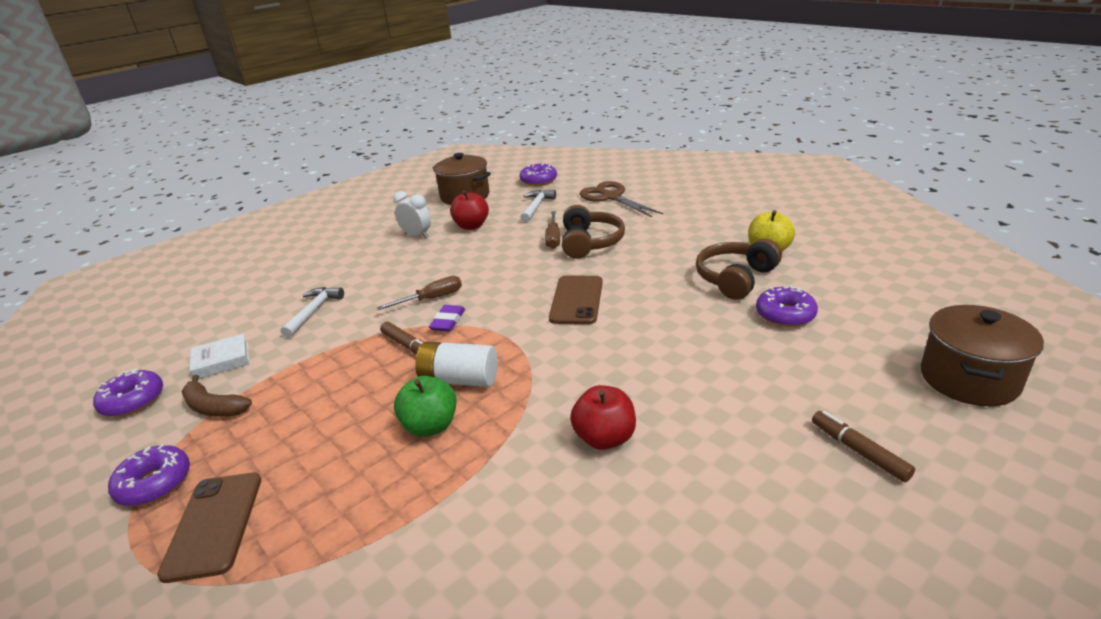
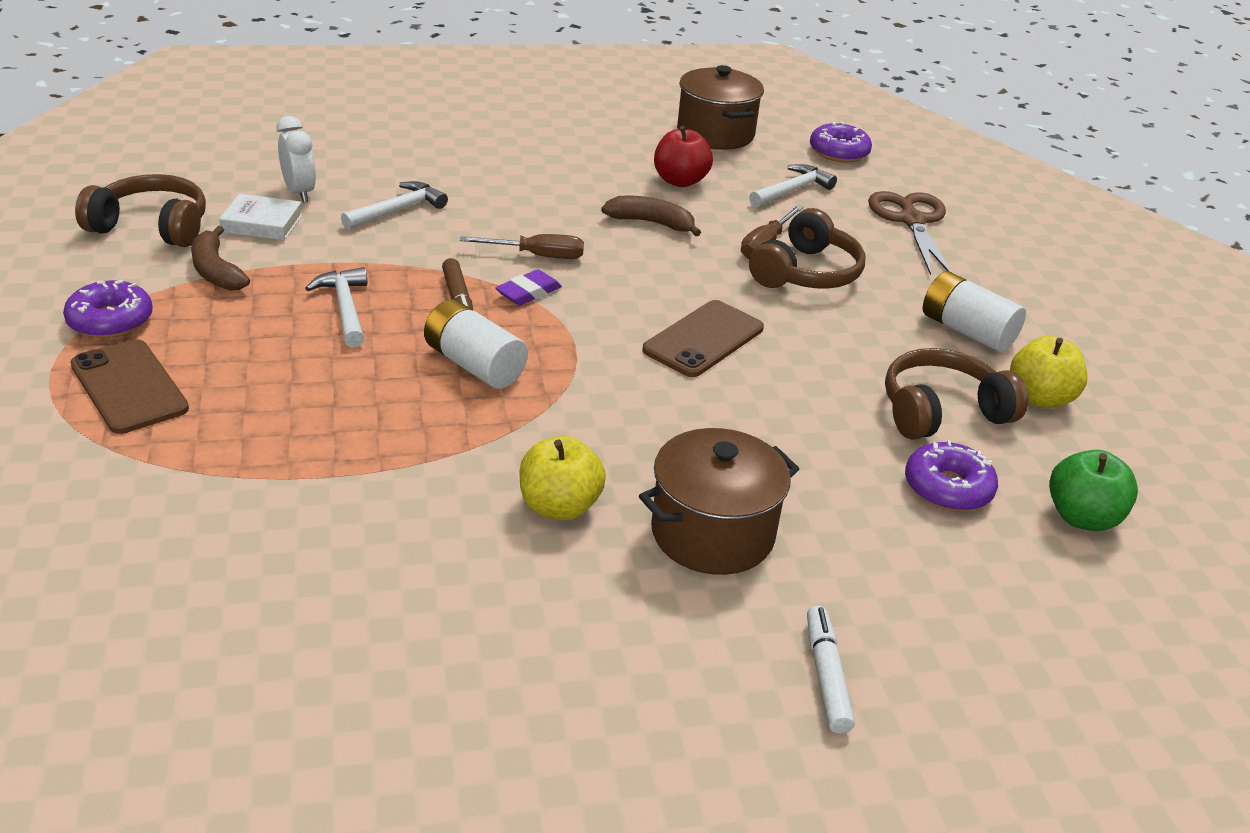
camera: 25 degrees right, 5 degrees up
purple donut [93,368,163,417] -> brown headphones [75,174,206,247]
brown phone [157,473,261,583] -> brown phone turned 60 degrees counterclockwise [70,339,189,434]
white clock [393,191,431,238] -> white clock moved to [277,116,316,203]
green apple [394,376,457,437] -> green apple moved to [1049,450,1138,531]
red apple [570,385,636,450] -> yellow apple [519,436,606,520]
brown marker [812,411,915,482] -> white marker [807,606,855,734]
brown pot [921,305,1044,406] -> brown pot moved to [639,428,799,575]
none -> white hammer [305,267,367,347]
none -> brown banana [601,195,701,236]
none -> white battery [923,271,1026,352]

